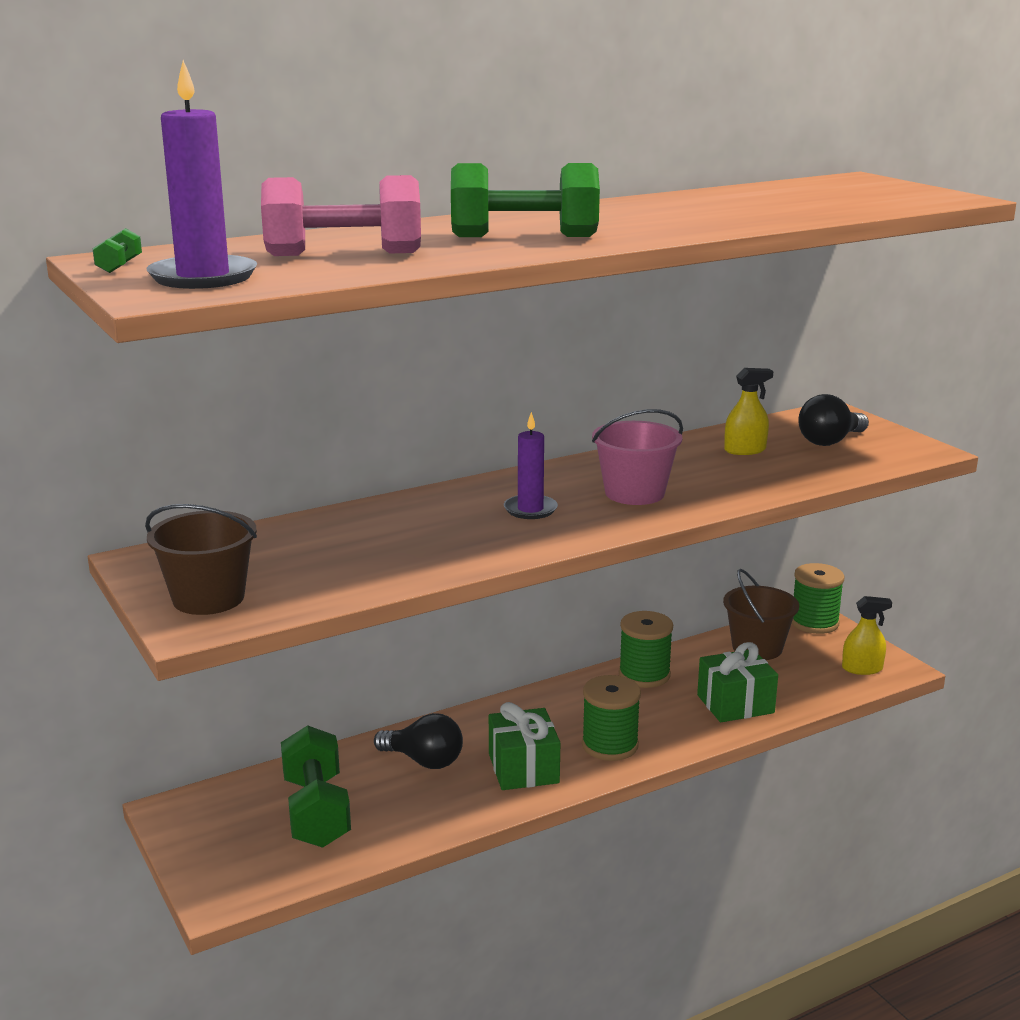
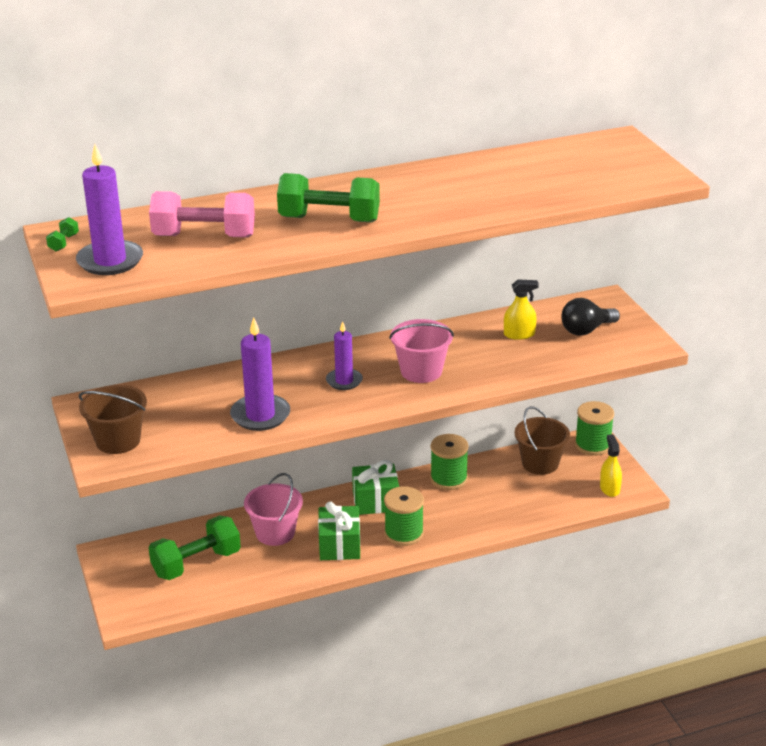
camera: 10 degrees right, 10 degrees up
green dumbbell [281,725,351,848] -> green dumbbell turned 60 degrees clockwise [148,515,241,580]
black light bulb [374,713,463,769] -> pink bucket [244,473,303,546]
green gift [697,642,778,722] -> green gift moved to [352,460,399,515]
yellow spray bottle [842,596,892,675] -> yellow spray bottle turned 105 degrees counterclockwise [600,434,622,497]
none -> purple candle [230,317,290,431]

